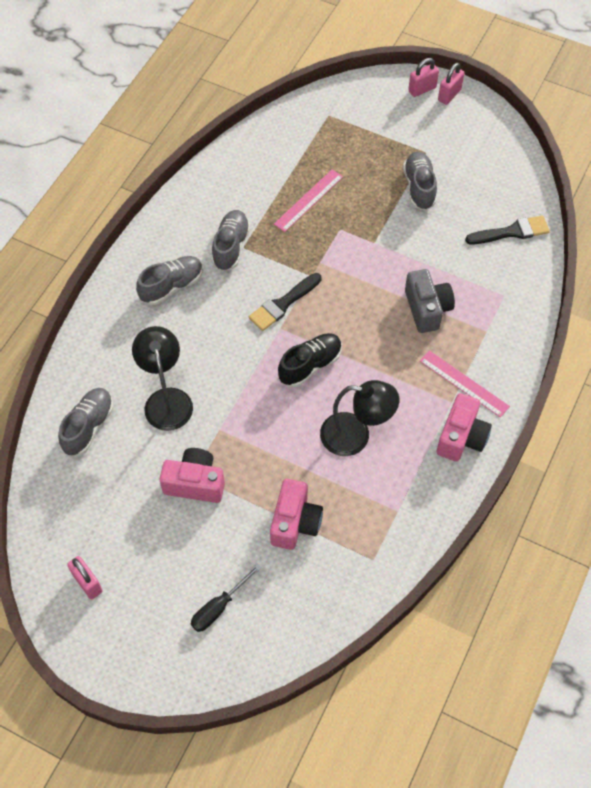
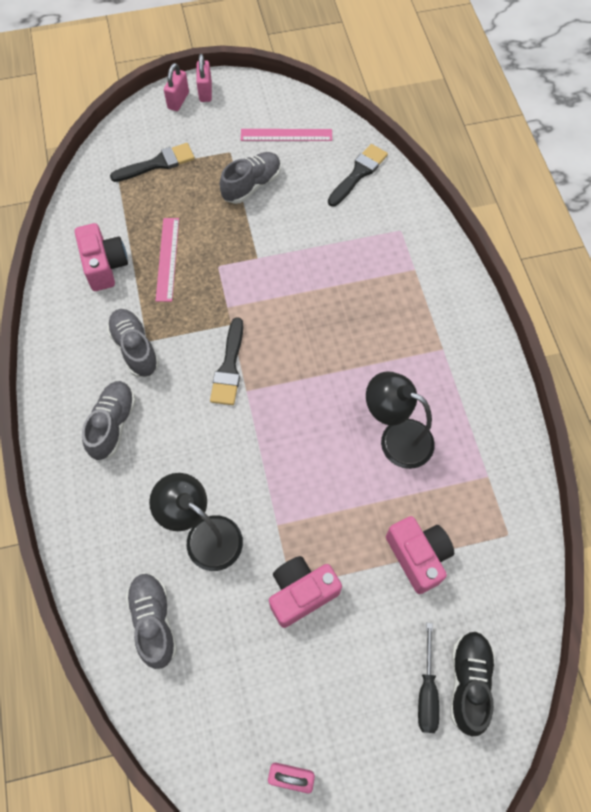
camera: 40 degrees left, 5 degrees up
black shoe [278,333,342,387] -> black shoe moved to [450,631,495,737]
black lamp [320,380,399,456] -> black lamp turned 120 degrees counterclockwise [366,371,435,469]
grey shoe [403,152,437,210] -> grey shoe turned 90 degrees clockwise [219,152,281,204]
grey camera [405,269,455,333] -> none
pink ruler [420,351,510,418] -> pink ruler moved to [241,129,332,141]
pink camera [437,393,492,462] -> pink camera moved to [75,223,128,291]
none -> black brush [110,143,195,182]

